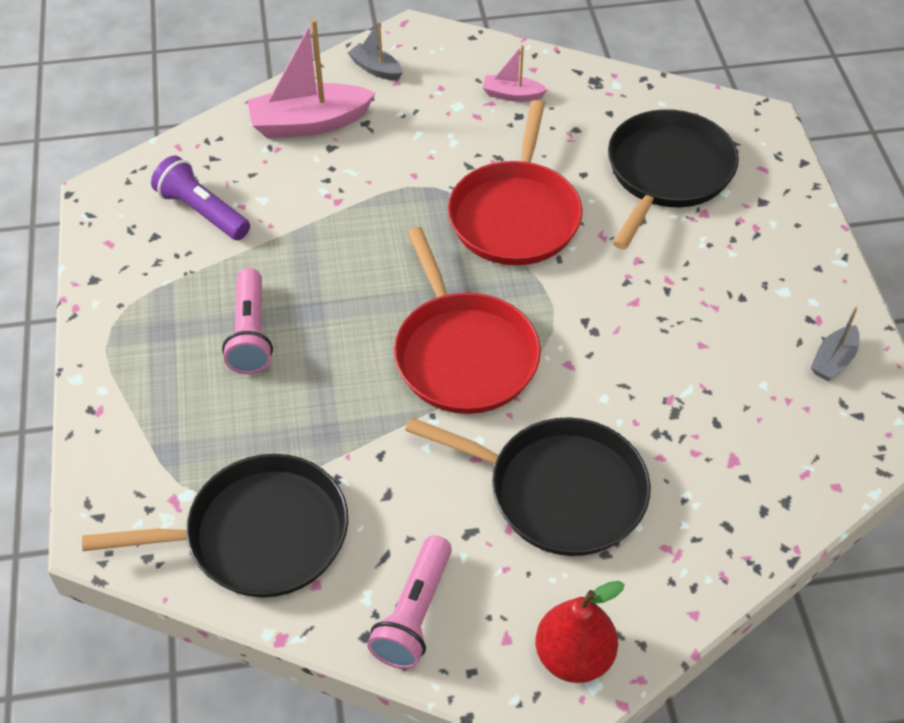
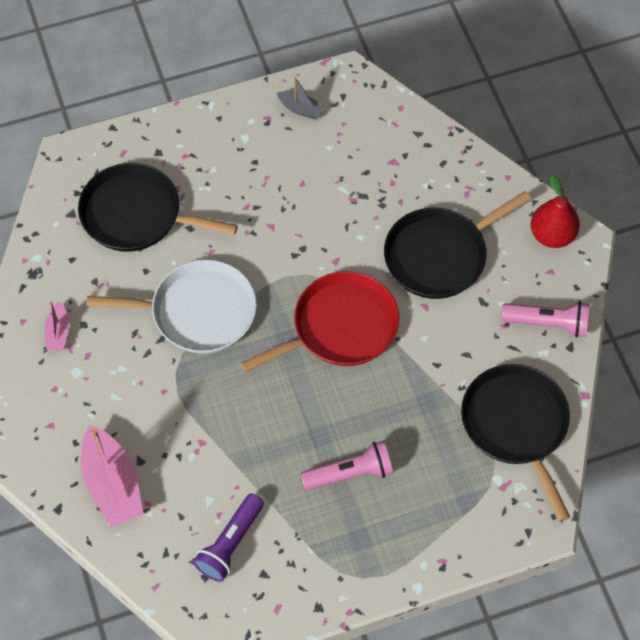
camera: 100 degrees left, 10 degrees up
grey boat [348,21,403,81] -> none
black pan [405,417,651,556] -> black pan turned 135 degrees counterclockwise [384,191,531,299]
red pan [448,100,583,265] -> white pan [86,260,257,354]

